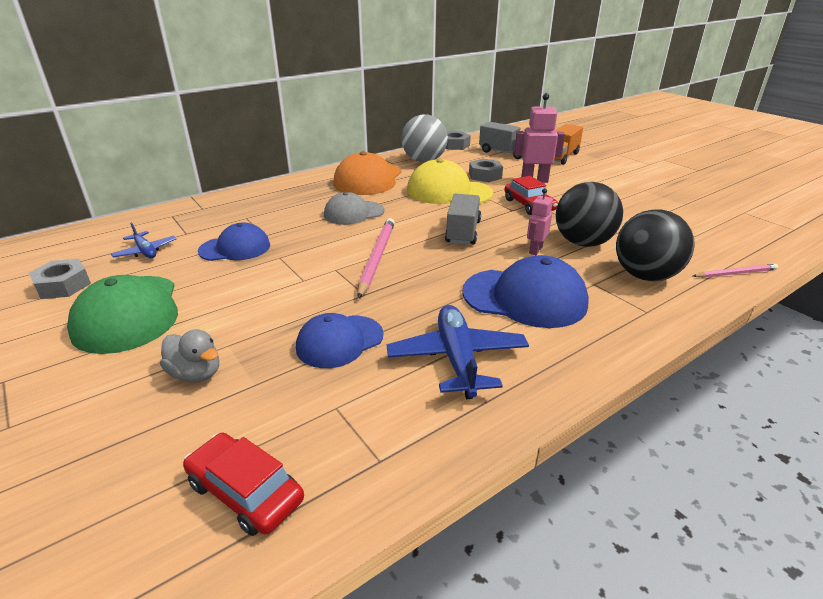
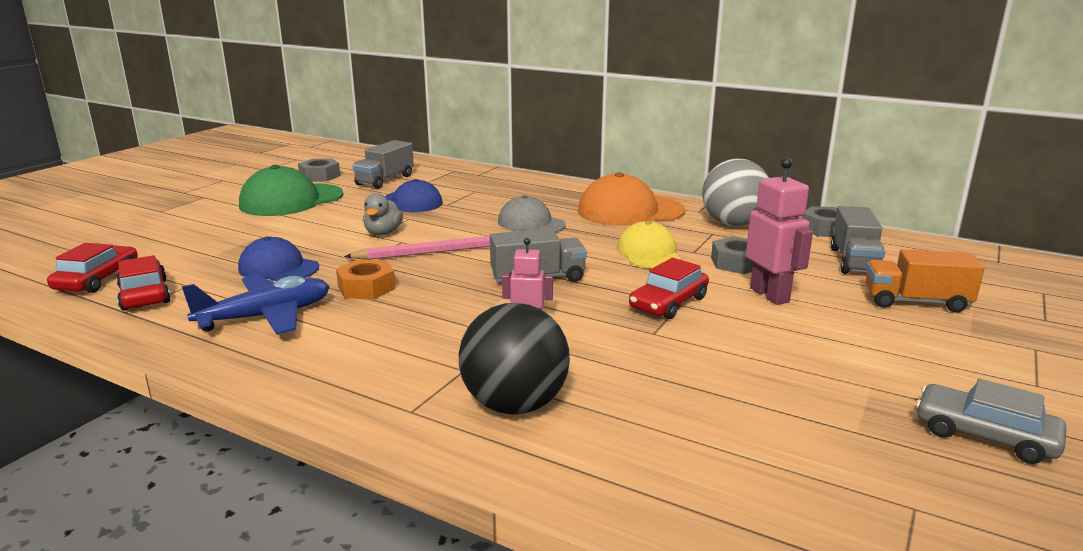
camera: 65 degrees right, 10 degrees down
blue plane [111,222,176,258] -> grey truck [352,140,414,189]
grey duck [160,329,219,382] -> grey duck moved to [363,193,403,235]
yellow cap [407,159,493,204] -> yellow cap [617,221,681,268], size x0.65
blue cap [462,255,589,328] -> none
black ball [556,182,623,247] -> none
pink pencil [693,264,778,278] -> none
none -> red car [116,255,170,311]
none -> orange nut [336,259,395,299]
none -> grey car [916,379,1066,464]

